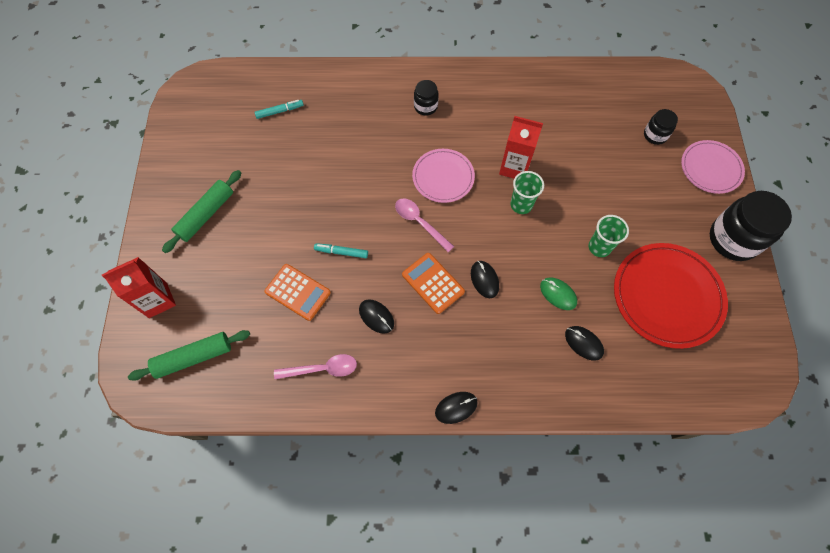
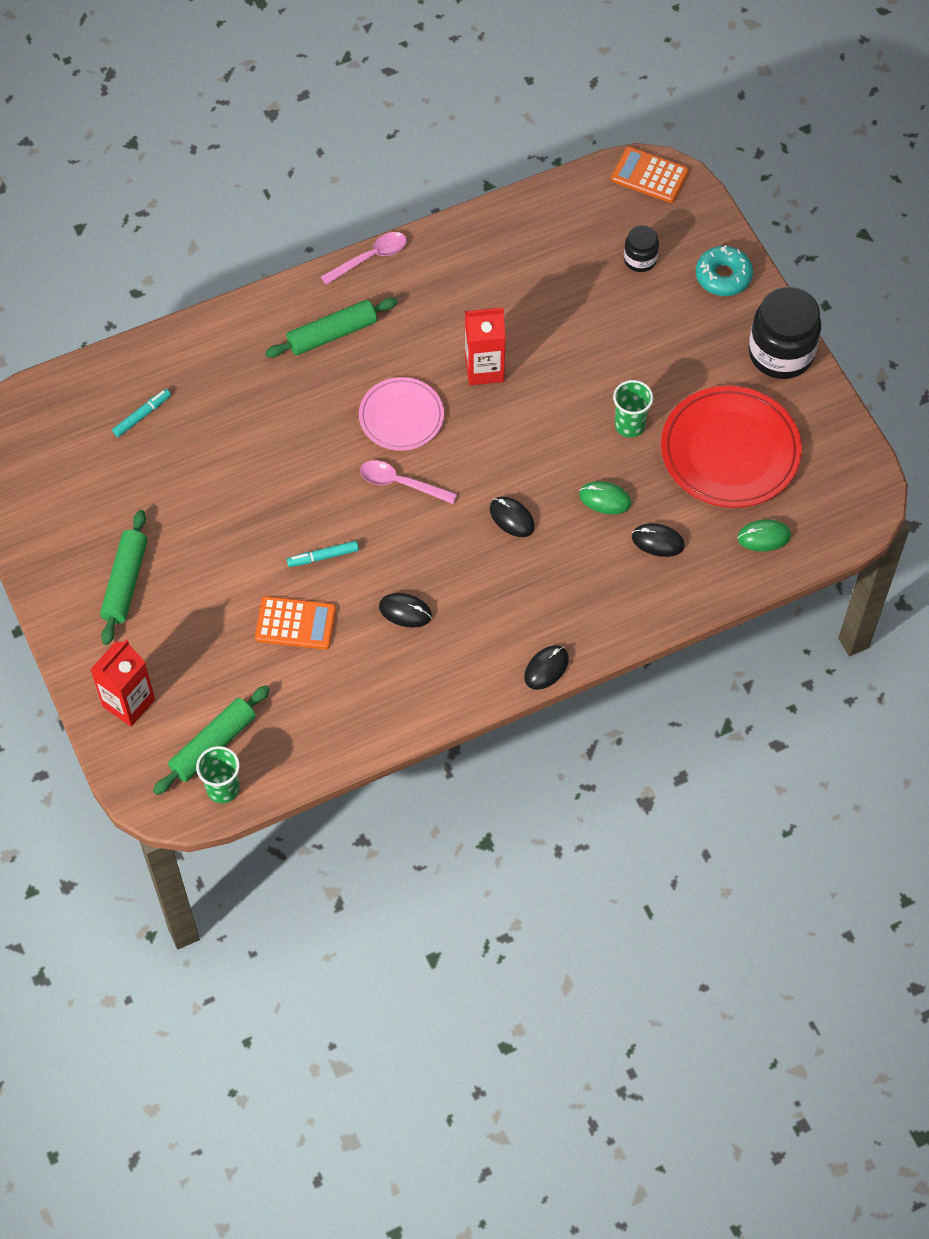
camera: 25 degrees left, 5 degrees down
pink spoon [274,354,357,379] -> pink spoon moved to [321,232,407,285]
orange calculator [402,253,465,314] -> orange calculator moved to [611,147,689,203]
black jar [414,80,439,116] -> green rolling pin [265,298,398,358]
green cup [510,171,544,214] -> green cup moved to [196,746,240,803]
pink plate [681,140,745,194] -> turquoise donut [696,246,753,296]
none -> green mouse [738,519,791,551]

